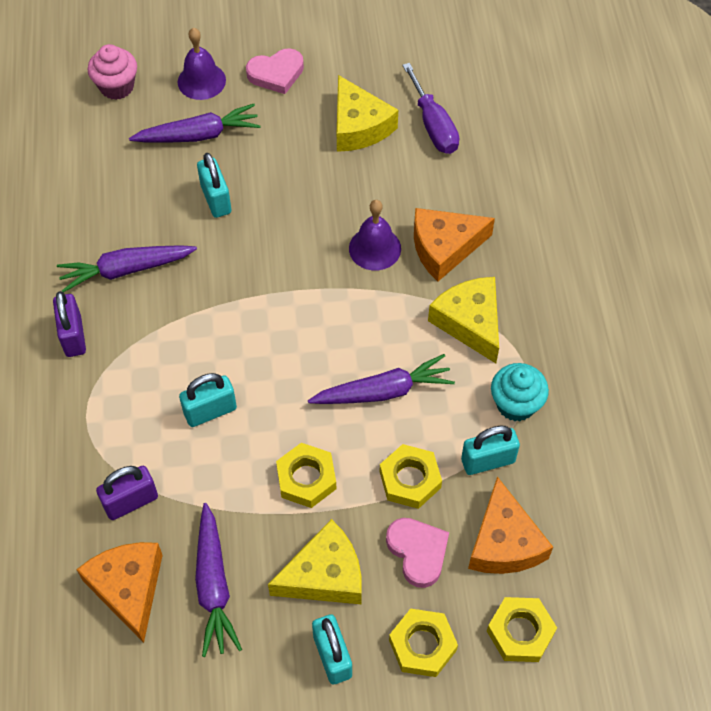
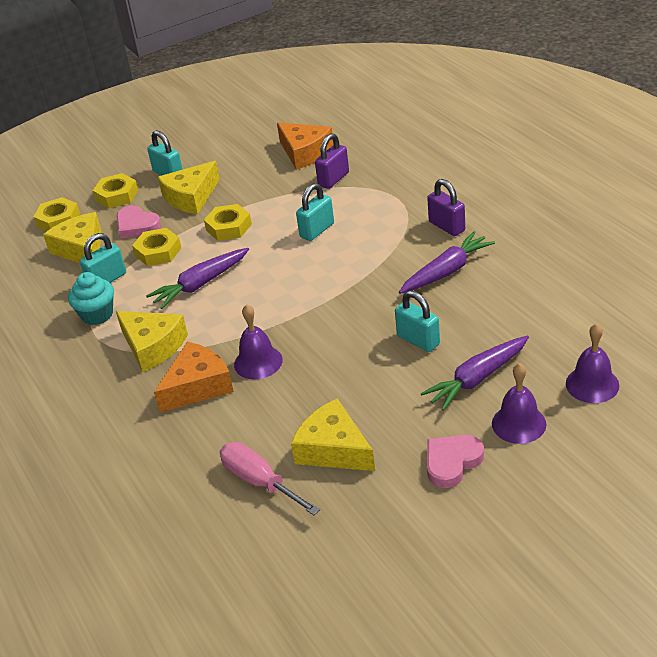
camera: 160 degrees right, 20 degrees down
pink cupcake [88,44,137,100] -> purple bell [566,323,619,403]
purple carrot [195,503,242,657] -> none
purple screwdriver [402,63,459,154] -> pink screwdriver [220,442,320,515]
orange cheese [468,477,553,574] -> yellow cheese [43,212,102,263]

